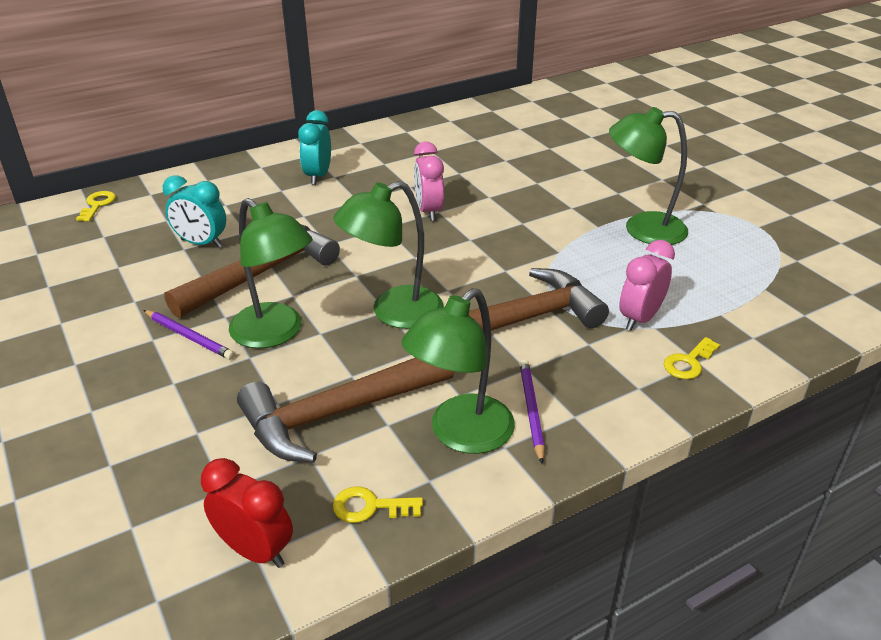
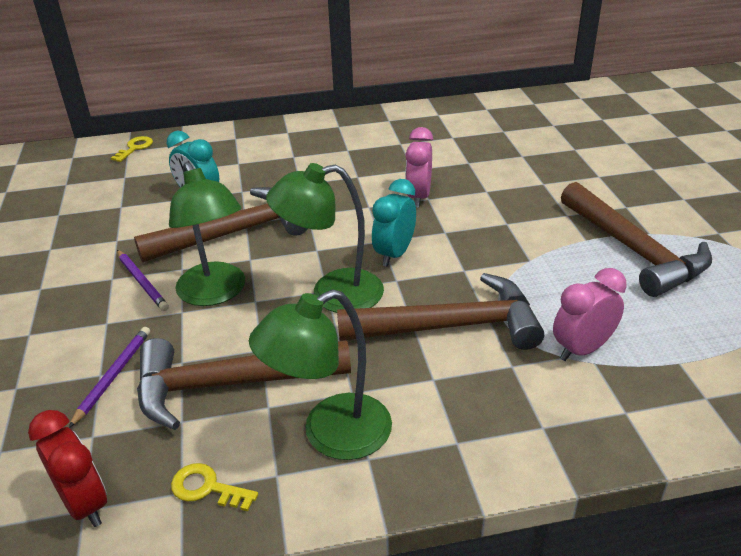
camera: 20 degrees right, 0 degrees up
turquoise clock [298,110,331,185] -> turquoise clock moved to [372,179,416,267]
purple pencil [520,359,545,464] -> purple pencil moved to [69,327,150,428]
green lamp [609,107,688,245] -> brown hammer [561,182,712,297]
yellow key [664,337,720,379] -> none

